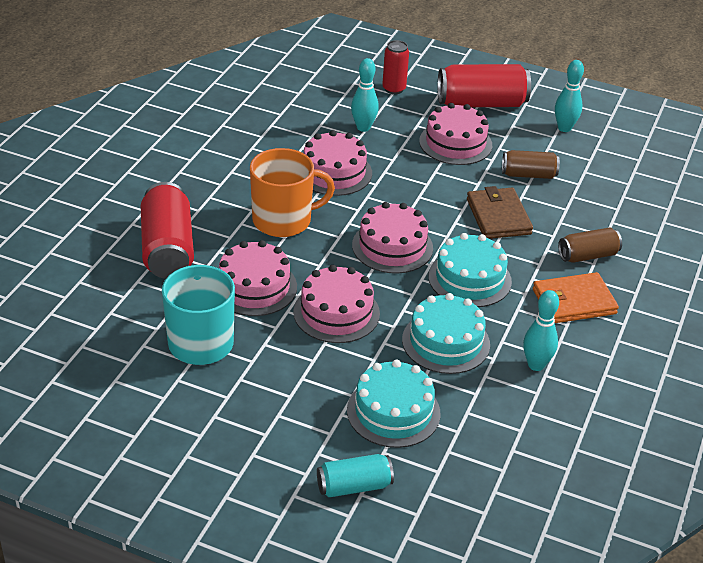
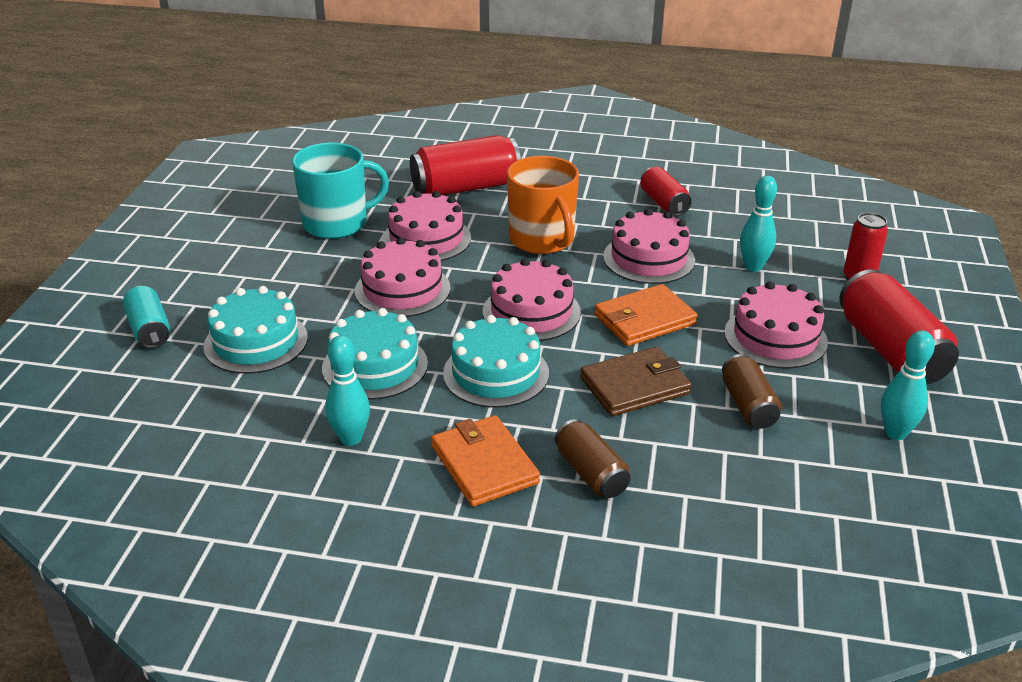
camera: 80 degrees right, 5 degrees down
none -> orange wallet [594,284,698,346]
none -> red can [641,167,692,216]

